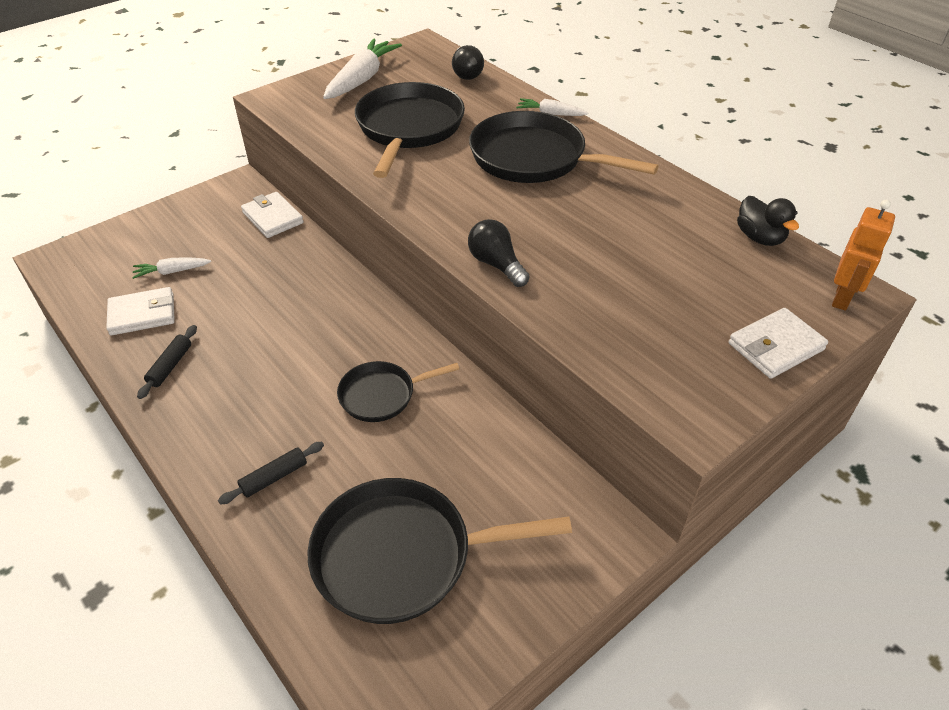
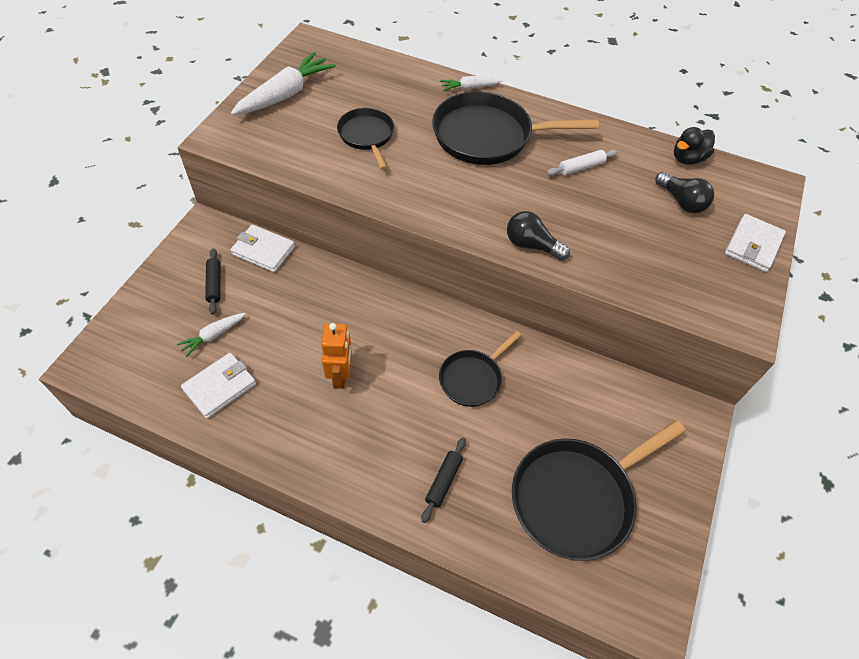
camera: 30 degrees left, 10 degrees up
black rolling pin [137,325,197,399] -> black rolling pin moved to [205,248,220,315]
white carrot [323,38,402,99] -> white carrot turned 45 degrees clockwise [231,52,336,115]
black pan [355,82,465,178] -> black pan [337,108,394,170], size x0.57
black light bulb [452,45,484,80] -> black light bulb moved to [655,172,714,213]
black duck [737,196,799,246] -> black duck turned 105 degrees clockwise [674,127,715,165]
orange robot [832,200,895,311] -> orange robot moved to [321,323,352,389]
none -> white rolling pin [547,150,618,176]

